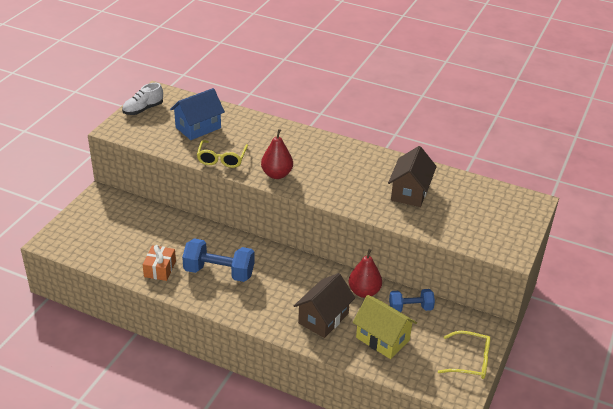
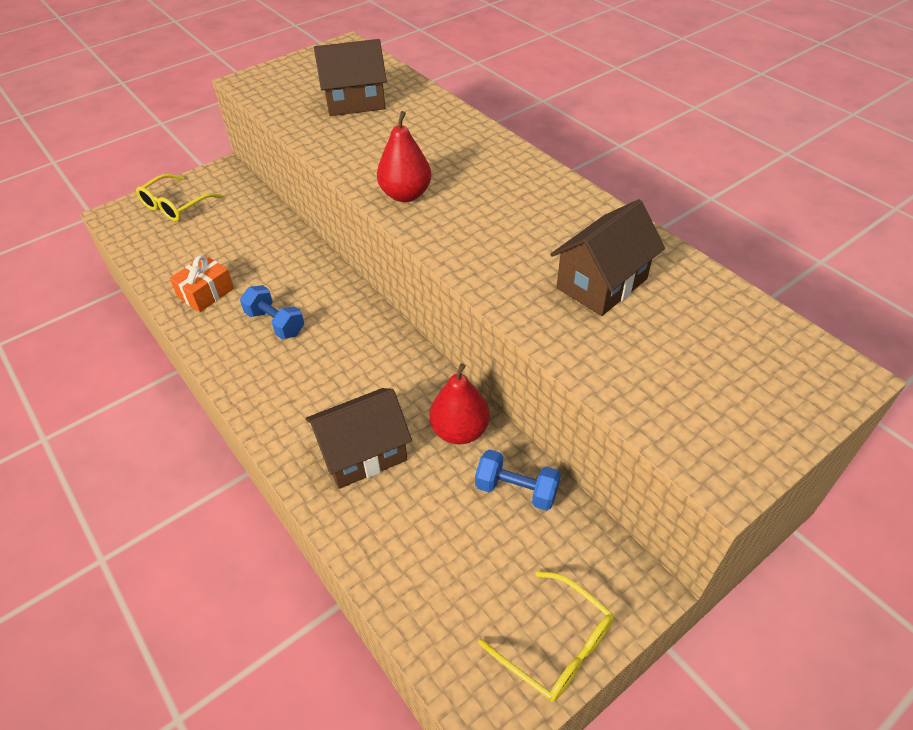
camera: 30 degrees right, 10 degrees up
white shoe [122,83,163,115] -> none
blue house [170,88,225,140] -> brown house [314,39,387,116]
blue dumbbell [182,238,255,282] -> blue dumbbell [240,285,304,339], size x0.62
yellow glasses [197,140,248,168] -> yellow glasses moved to [136,174,222,221]
yellow house [353,295,417,359] -> none

